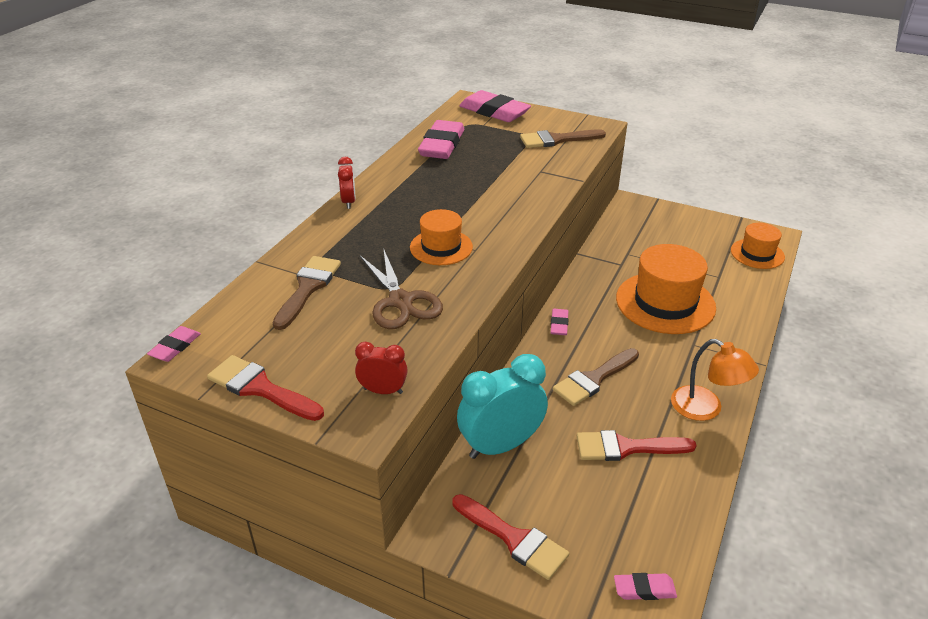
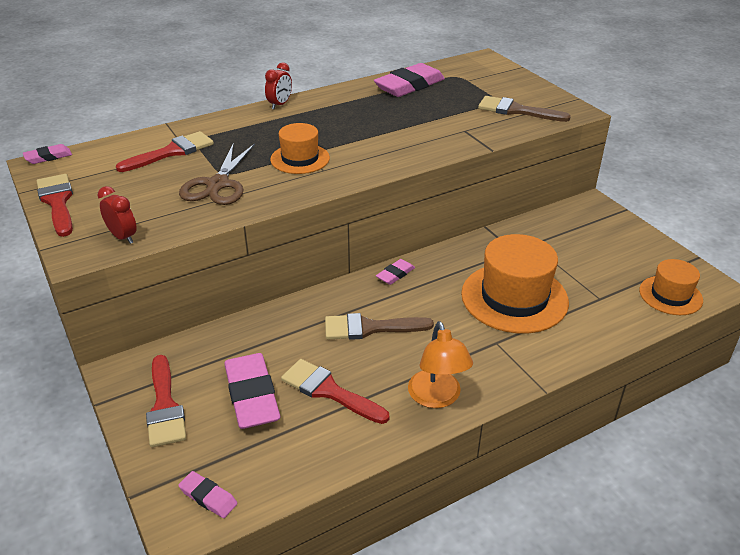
camera: 35 degrees right, 0 degrees up
brown brush [273,256,341,330] -> red brush [116,131,214,172]
turquoise clock [457,354,548,459] -> none
pink eraser [459,90,531,122] -> pink eraser moved to [225,353,280,429]

